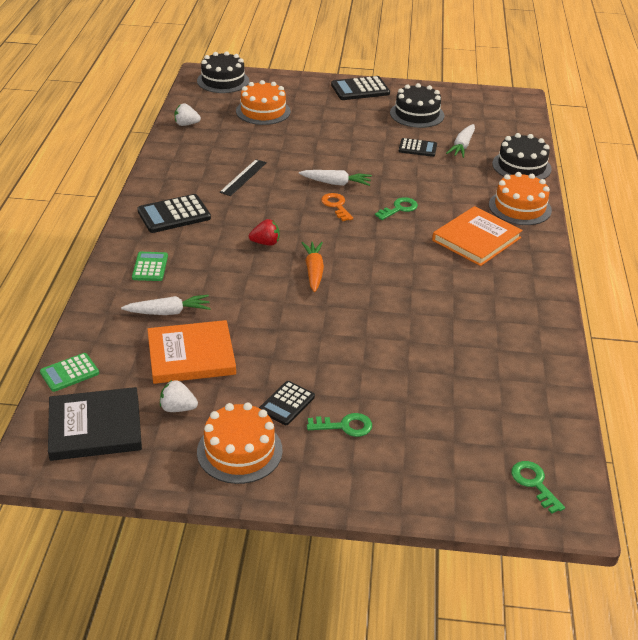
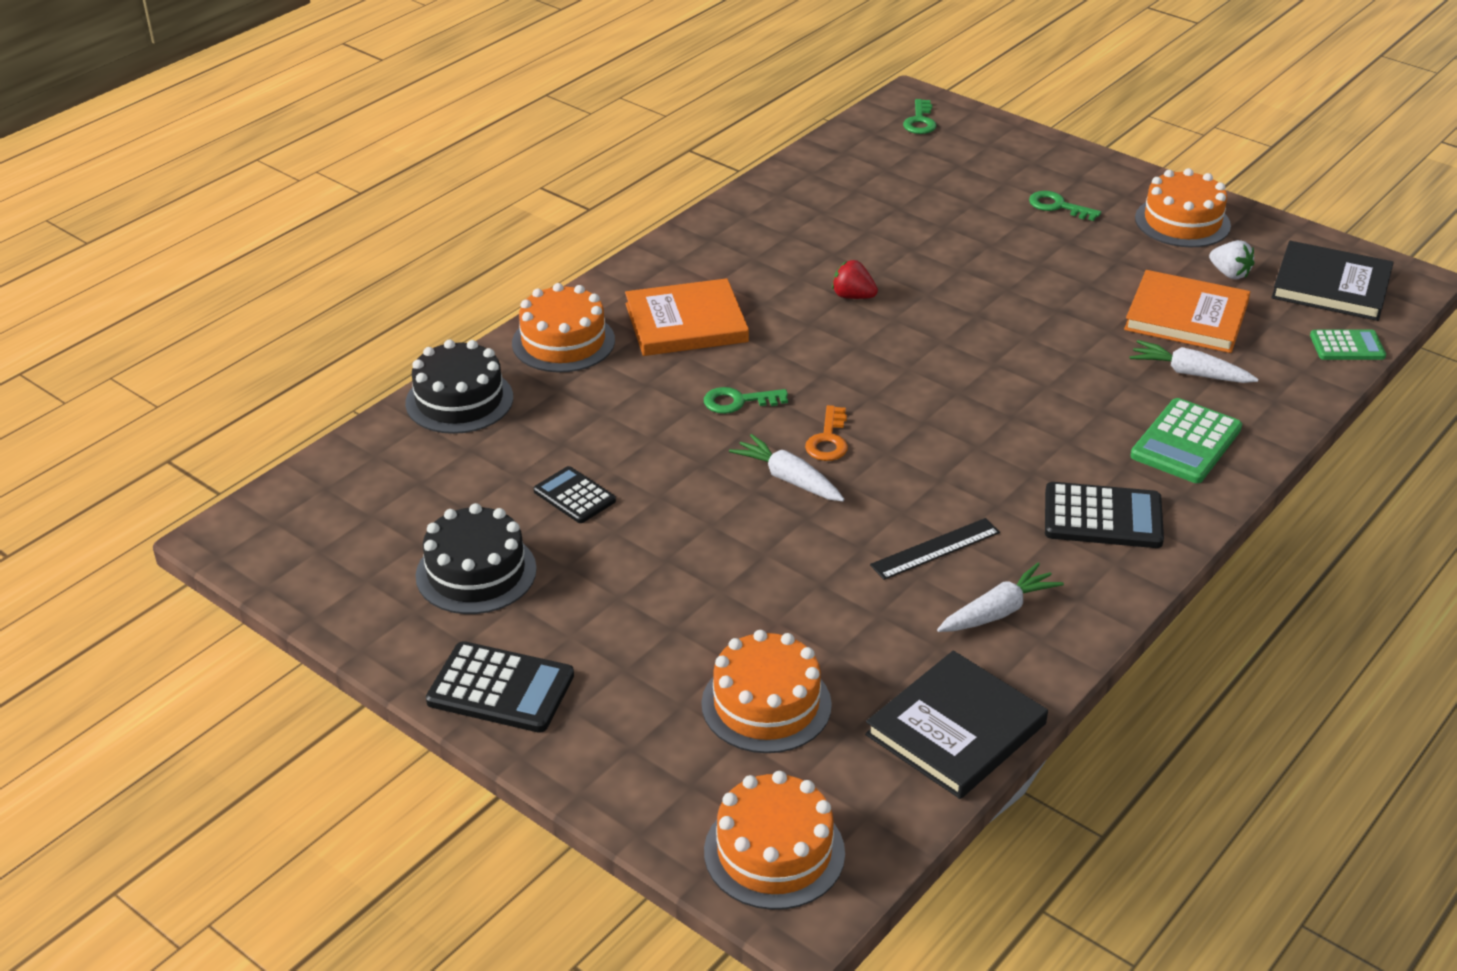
camera: 145 degrees left, 0 degrees up
green calculator [132,252,168,281] -> green calculator [1130,398,1242,483], size x1.56
white strawberry [174,103,201,126] -> black book [865,651,1048,799]
black cake [197,51,249,93] -> orange cake [704,771,845,910]
red strawberry [249,219,279,246] -> red strawberry moved to [832,260,878,299]
black calculator [259,381,315,425] -> none
orange carrot [301,242,324,292] -> none
white carrot [446,124,475,158] -> white carrot moved to [937,563,1064,632]

